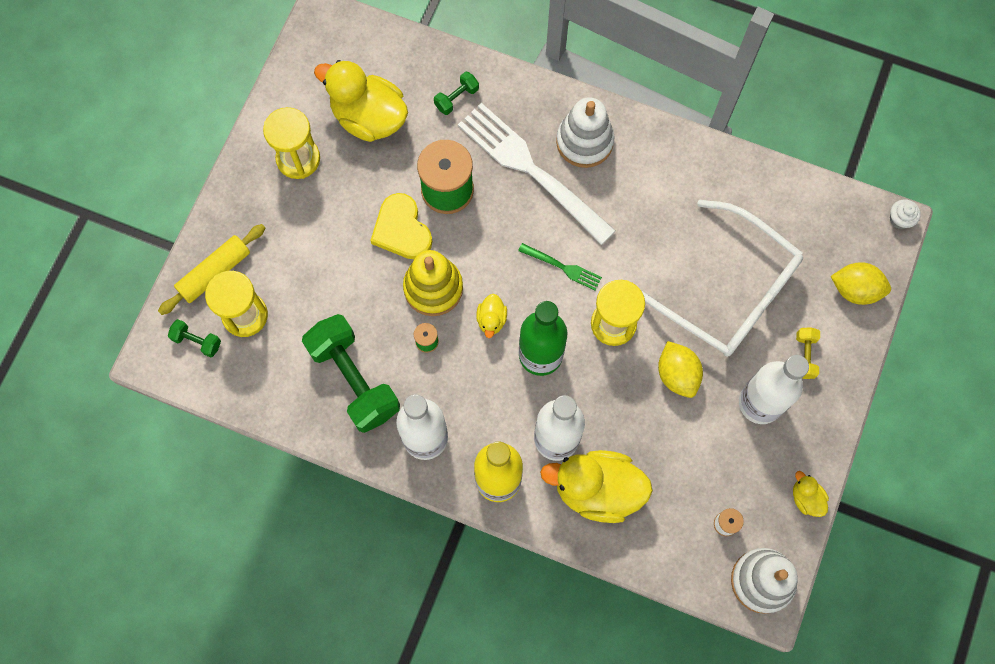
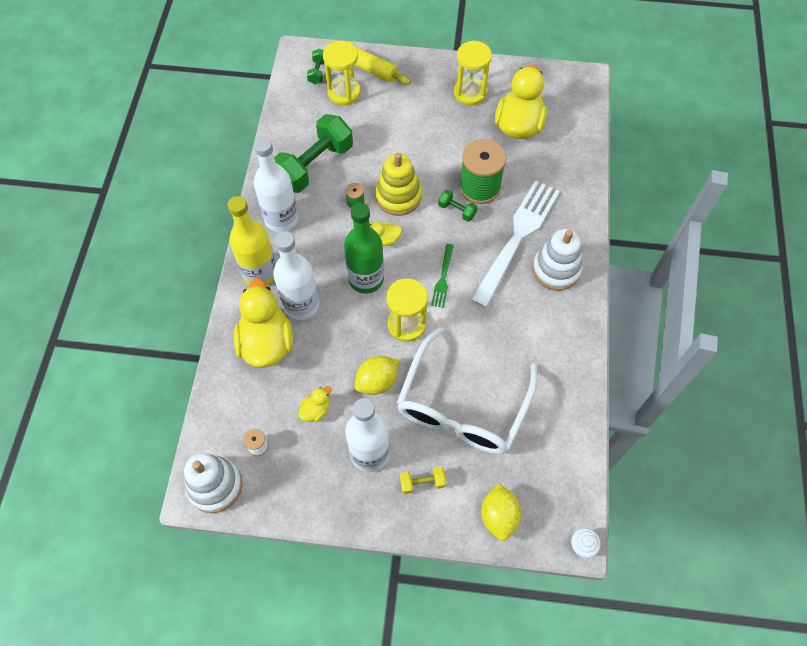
camera: 75 degrees right, 10 degrees down
yellow heart [370,193,432,259] -> none
green dumbbell [434,72,479,115] -> green dumbbell moved to [438,190,477,221]
yellow duck [793,471,829,517] -> yellow duck moved to [298,386,332,422]

